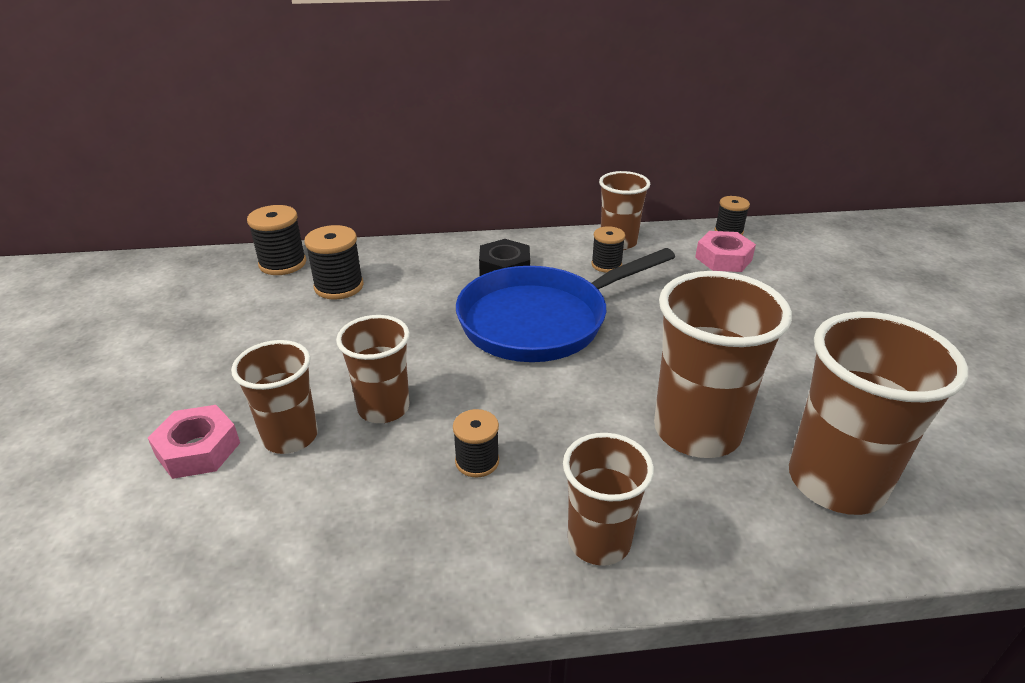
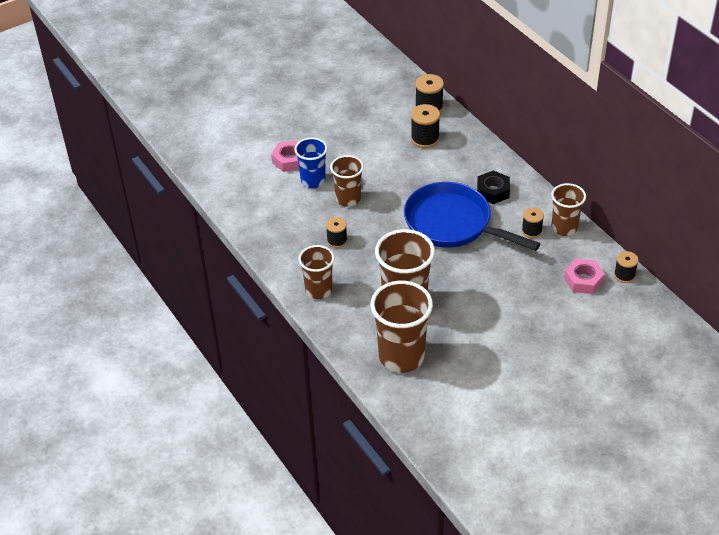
camera: 65 degrees right, 10 degrees up
brown cup [231,340,318,454] -> blue cup [294,137,327,188]

